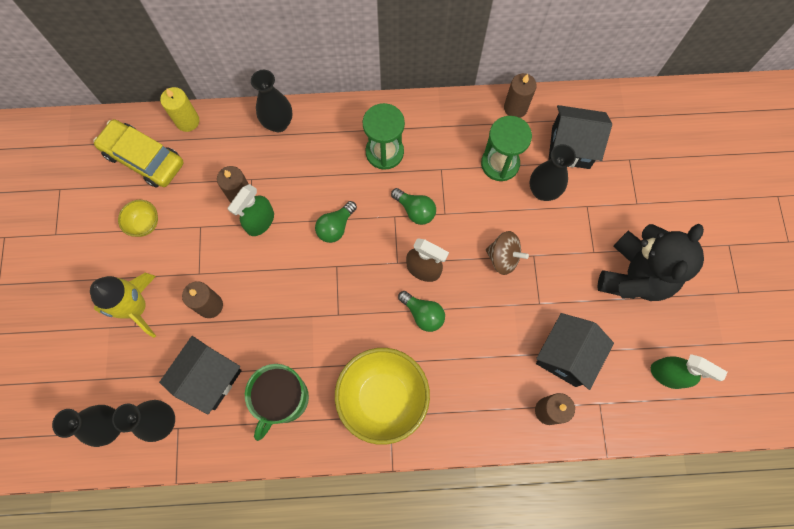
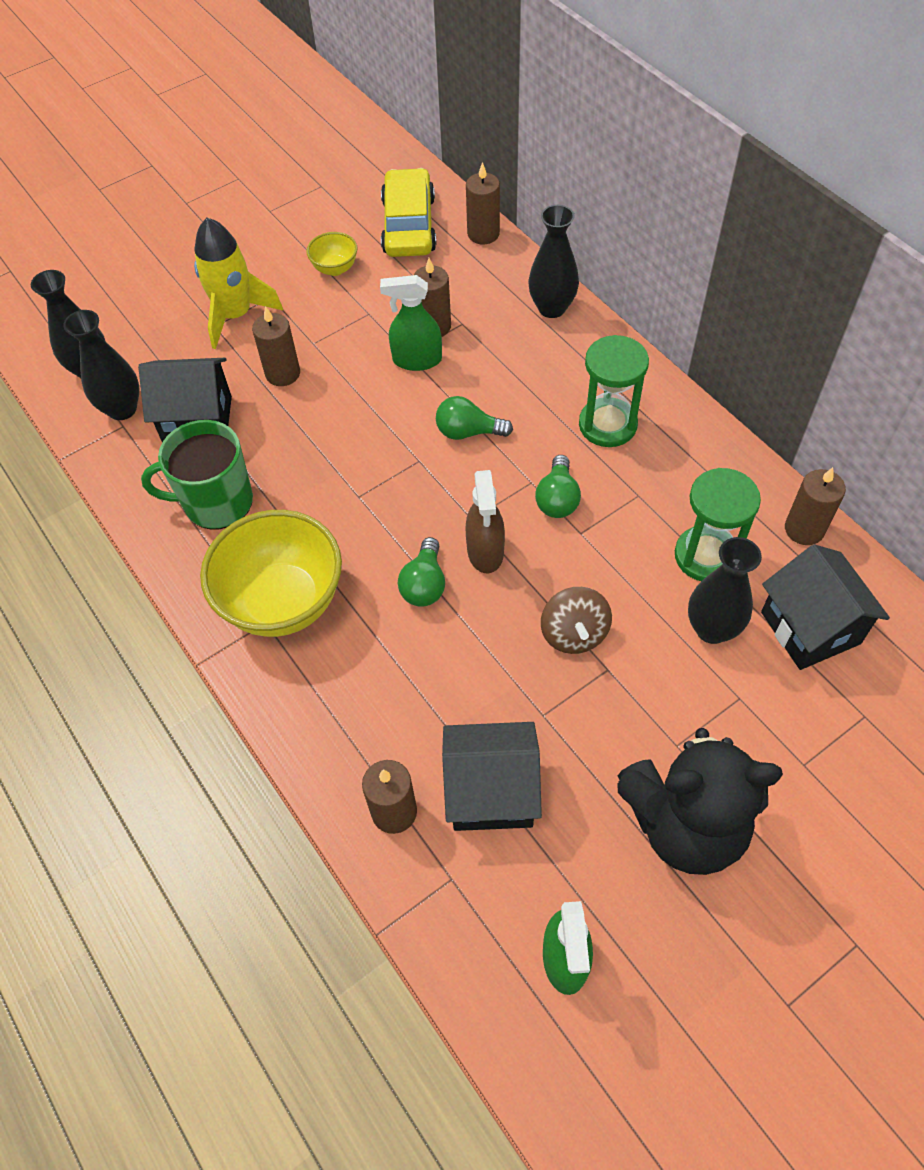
camera: 60 degrees right, 15 degrees down
yellow candle [160,87,199,132] -> brown candle [466,162,500,244]

